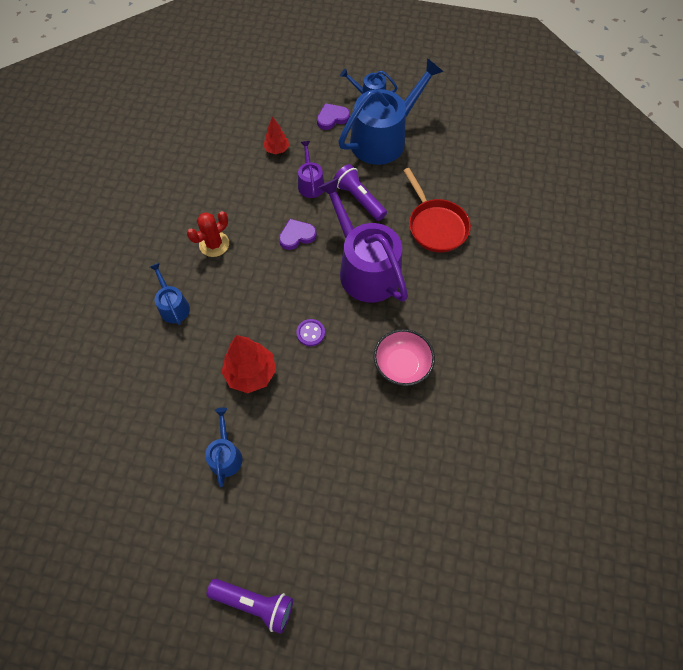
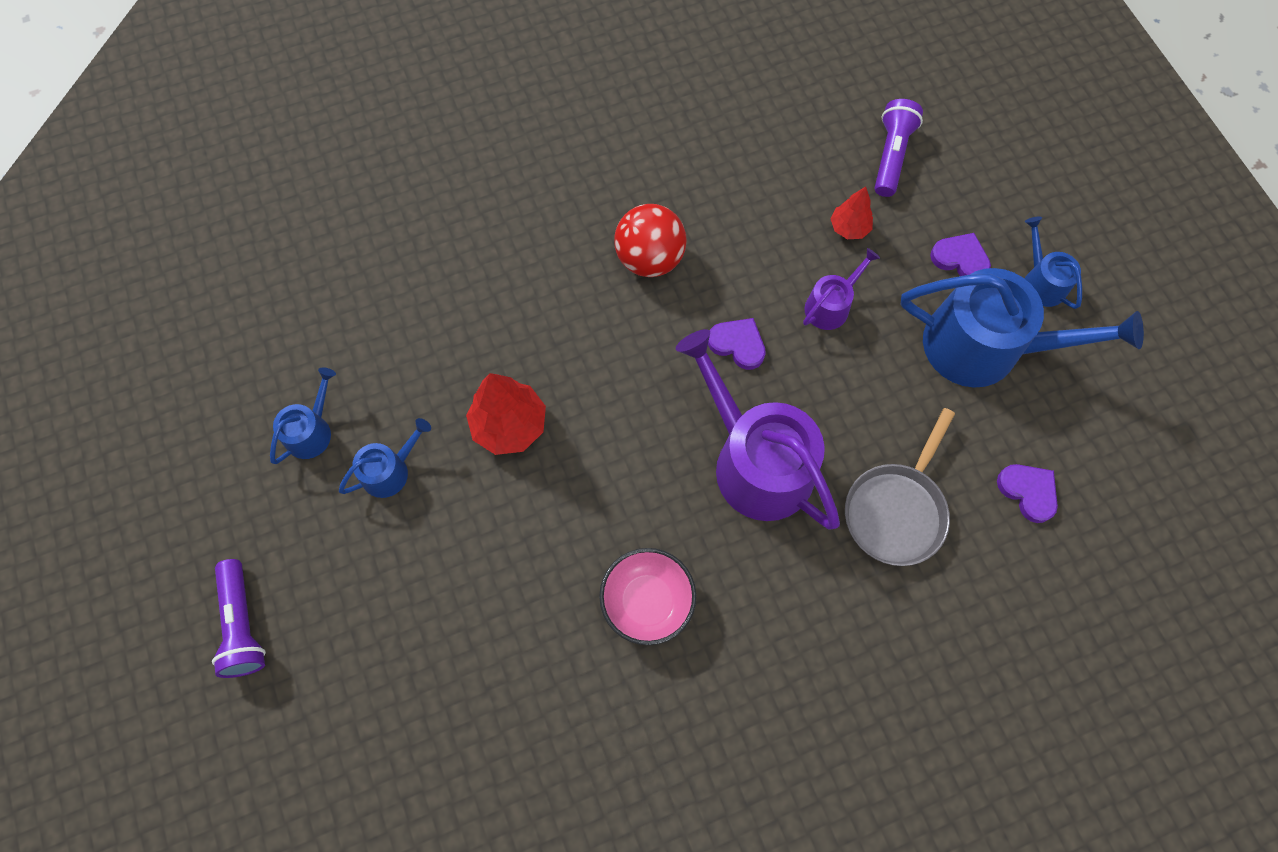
camera: 55 degrees right, 5 degrees up
blue watering can [150,263,190,325] -> blue watering can moved to [270,367,336,464]
red cactus [187,211,229,257] -> red ball [614,204,687,277]
purple button [296,319,325,346] -> none
purple watering can [318,178,408,302] -> purple watering can turned 60 degrees counterclockwise [676,329,840,530]
purple flashlight [334,164,387,221] -> purple flashlight moved to [875,99,923,197]
red pan [403,168,471,252] -> grey pan [845,408,955,566]
none -> purple heart [997,464,1058,523]

